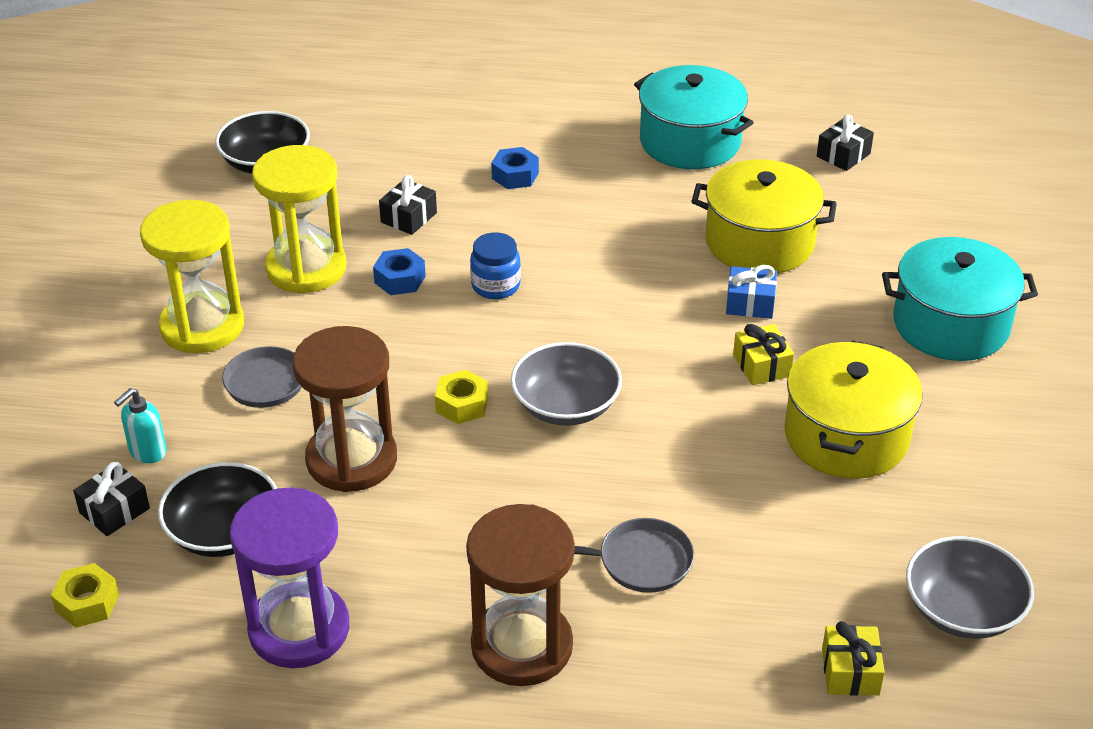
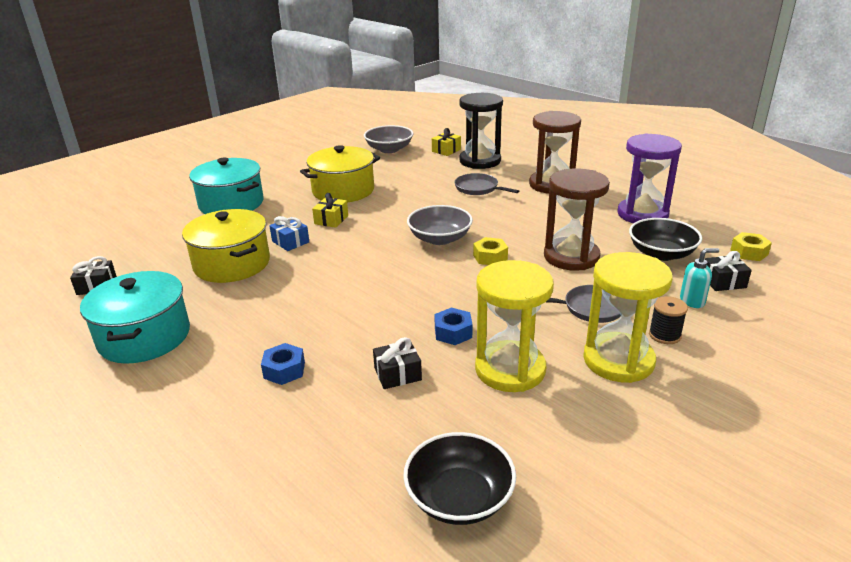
camera: 140 degrees left, 10 degrees down
blue jar [470,232,521,299] -> none
none -> black hourglass [459,93,503,169]
none -> black spool [649,296,688,344]

